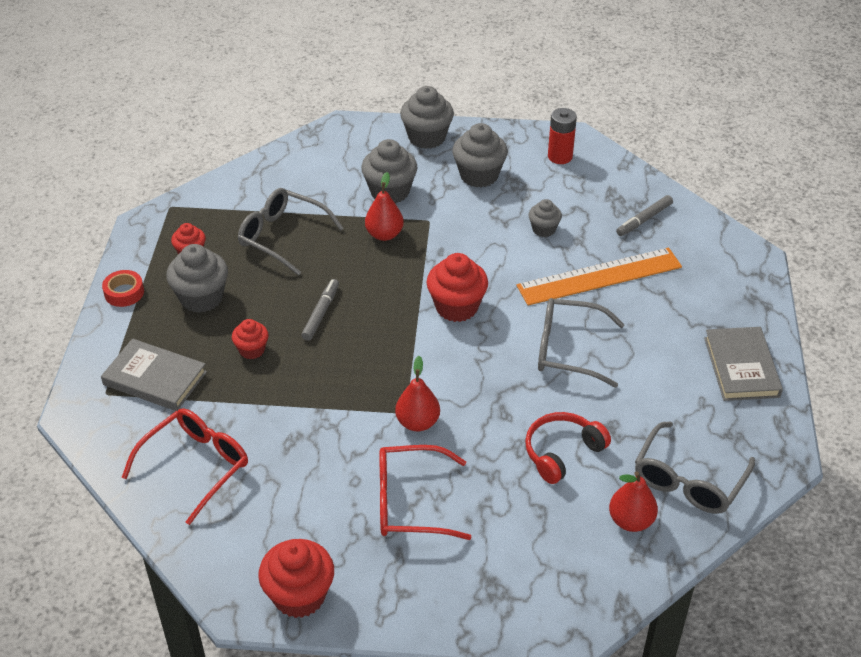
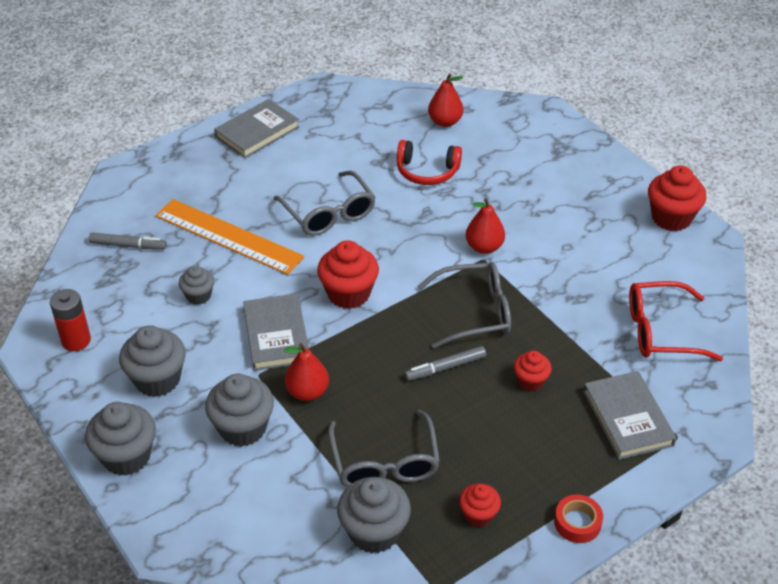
camera: 130 degrees left, 0 degrees up
grey cupcake [166,244,228,313] -> grey cupcake moved to [337,477,411,553]
red glasses [379,445,472,540] -> none
grey glasses [635,422,755,514] -> grey glasses moved to [418,262,511,349]
none -> grey book [243,294,309,371]

